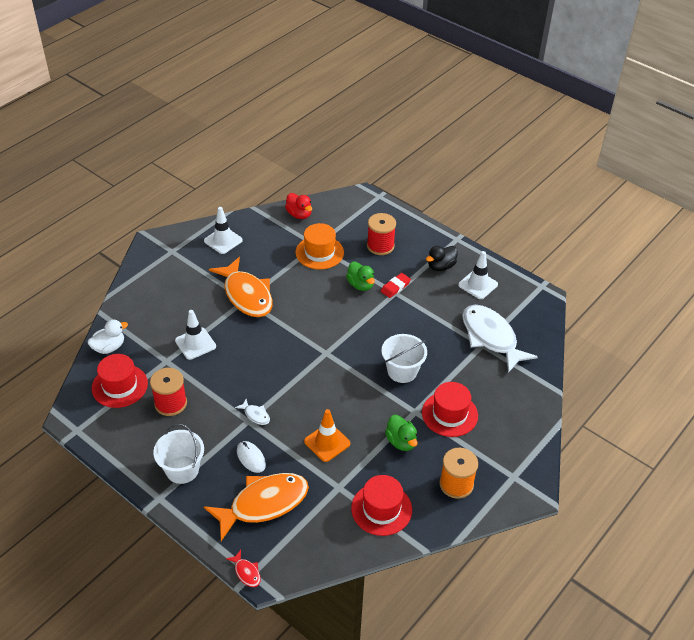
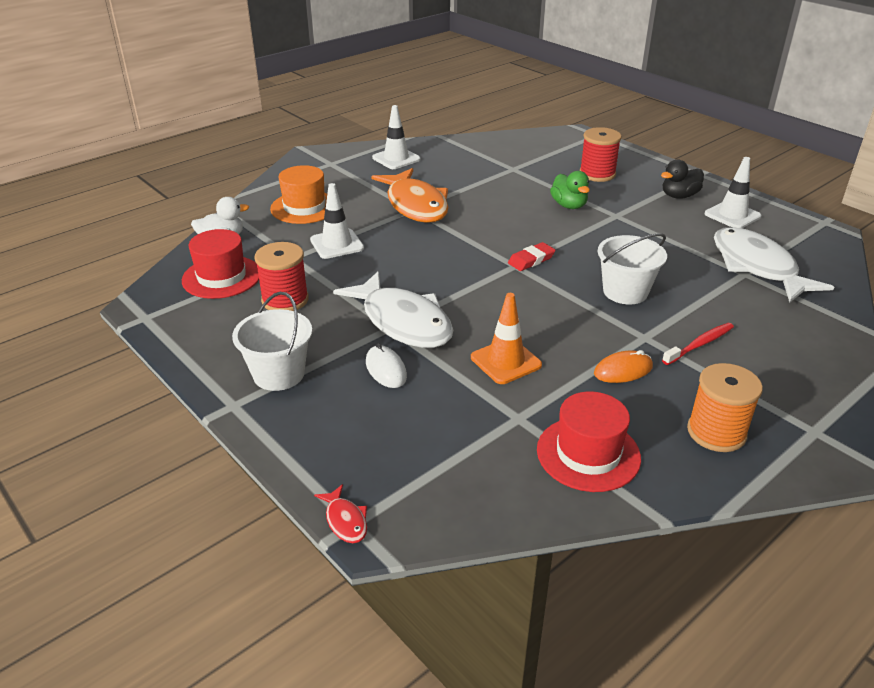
camera: 10 degrees right, 10 degrees down
orange fish [204,473,309,541] -> none
white fish [235,399,270,425] -> white fish [333,271,453,348], size x2.48
red duck [285,193,312,219] -> none
orange hat [295,223,344,269] -> orange hat moved to [270,165,327,224]
red eraser [381,273,411,298] -> red eraser moved to [508,242,556,271]
green duck [385,415,418,451] -> orange mouse [594,350,653,383]
red hat [422,382,478,437] -> red toothbrush [662,323,734,365]

